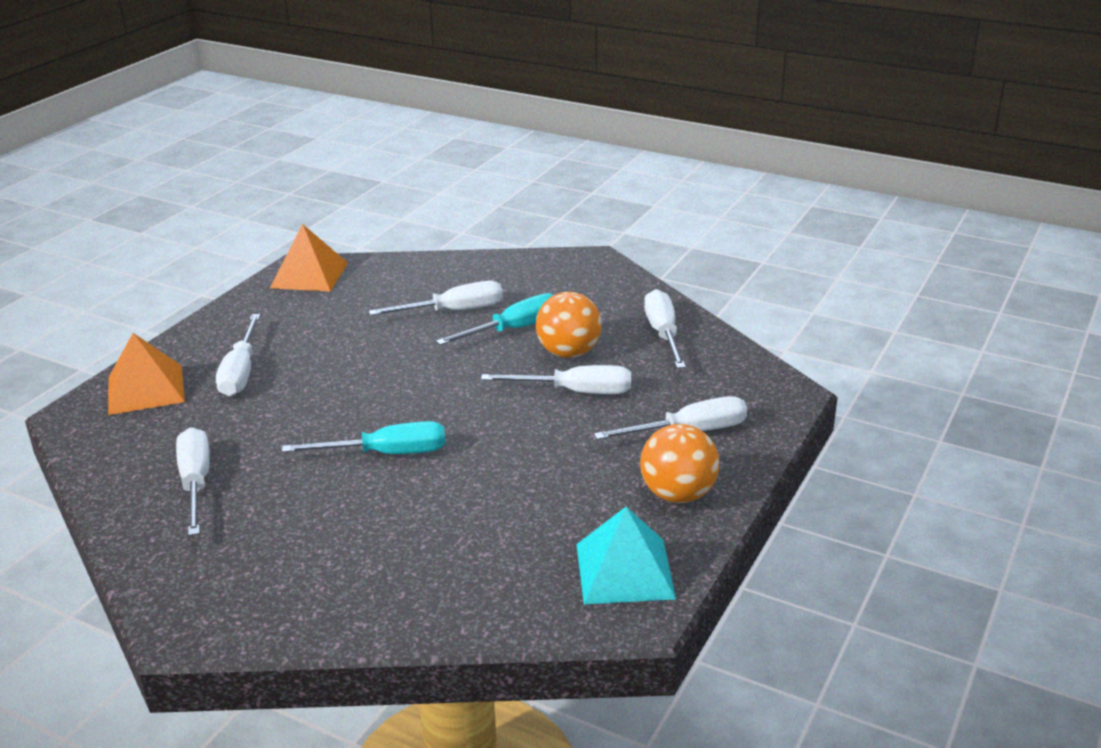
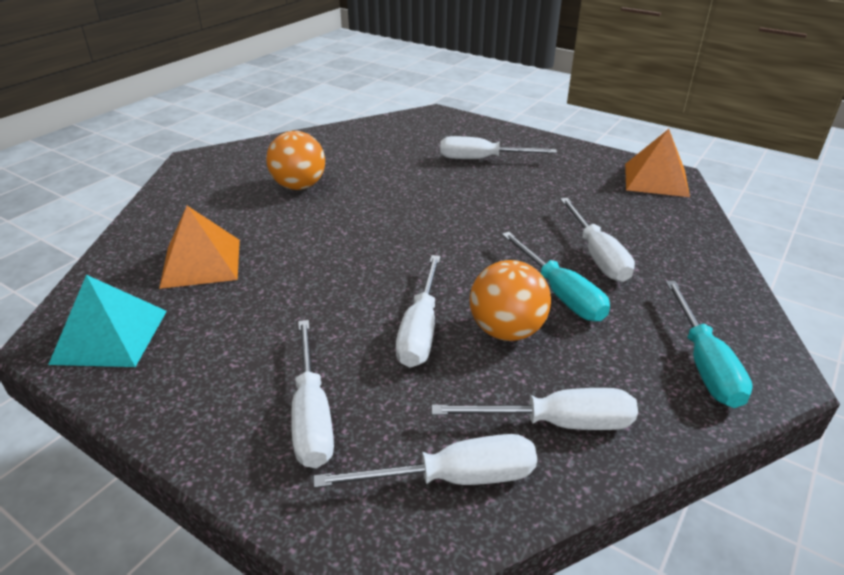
camera: 95 degrees right, 5 degrees up
orange pyramid [108,333,185,415] -> orange pyramid moved to [159,206,240,289]
white screwdriver [176,427,210,536] -> white screwdriver moved to [314,434,537,488]
turquoise screwdriver [282,421,445,454] -> turquoise screwdriver moved to [666,281,753,408]
orange ball [640,424,720,503] -> orange ball moved to [266,131,325,190]

